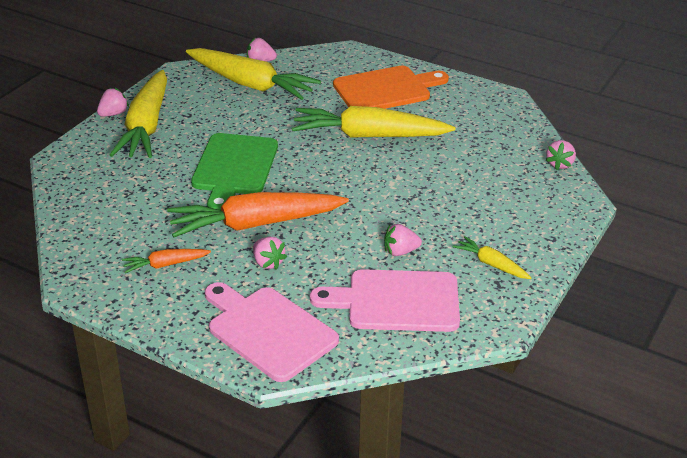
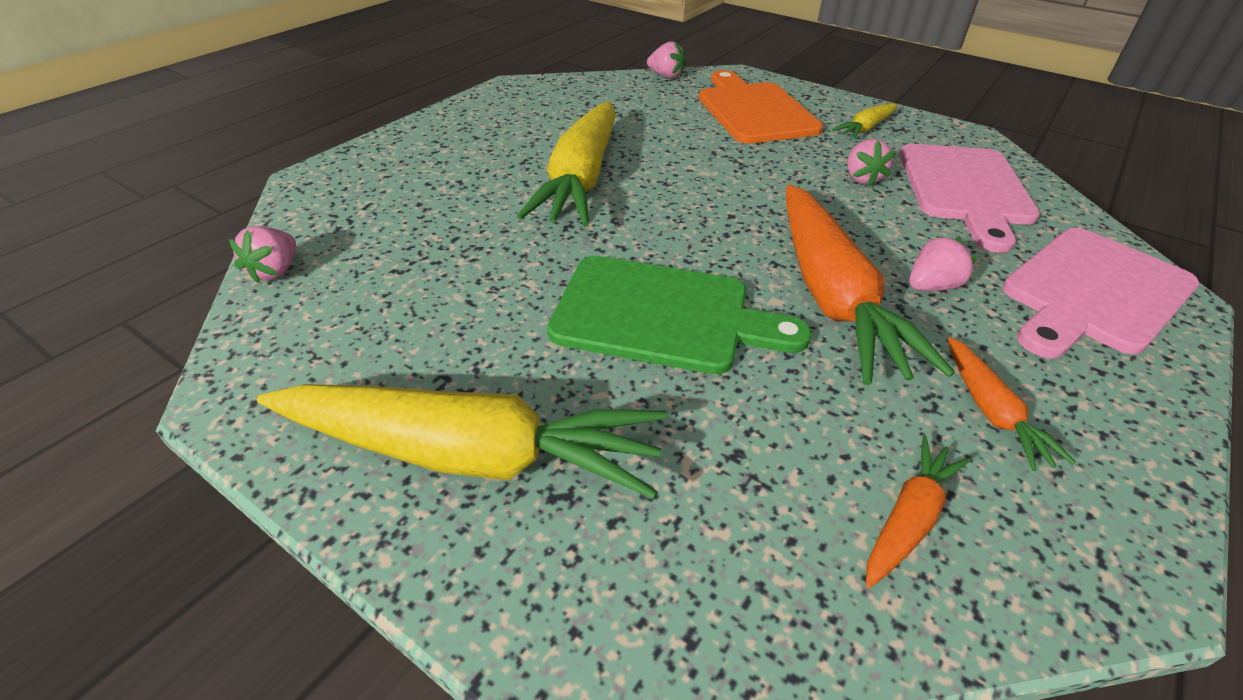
camera: 85 degrees left, 5 degrees up
pink strawberry [97,88,129,117] -> none
yellow carrot [186,48,321,100] -> none
orange cutting board [333,66,449,109] -> orange cutting board moved to [699,70,823,144]
none -> orange carrot [866,435,971,588]

